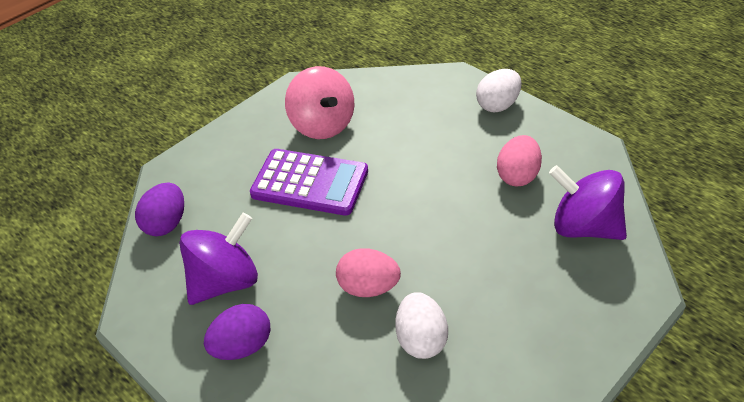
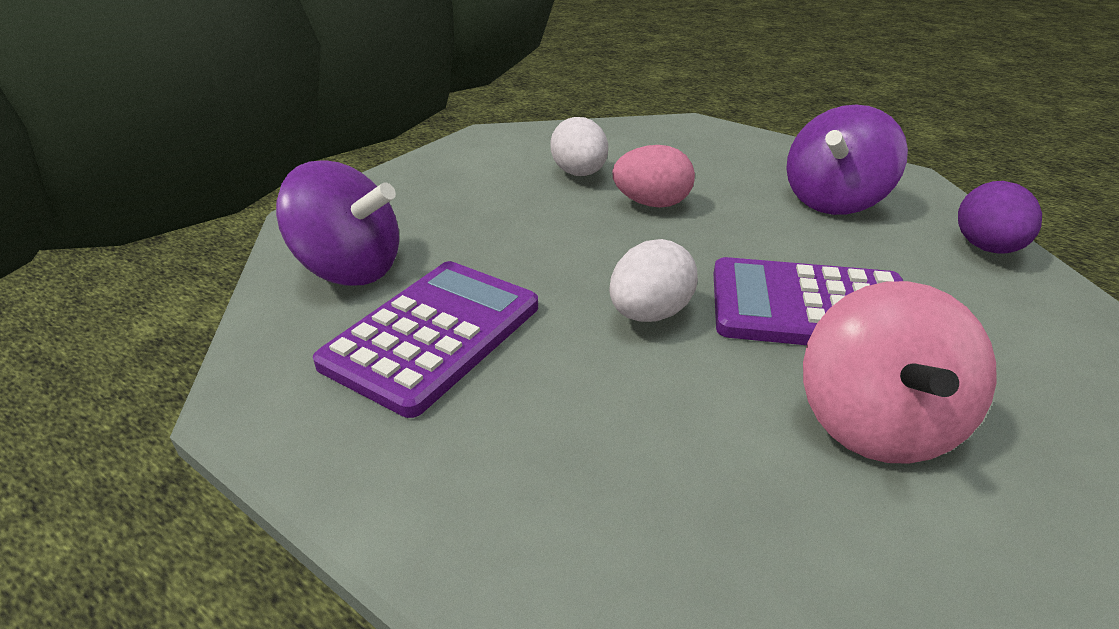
camera: 170 degrees right, 10 degrees down
purple egg [204,304,270,360] -> none
pink spinning top [285,66,354,139] -> pink spinning top turned 135 degrees counterclockwise [803,281,996,464]
white egg [476,69,522,113] -> white egg moved to [609,239,698,322]
pink egg [497,135,542,186] -> purple calculator [313,261,538,418]

